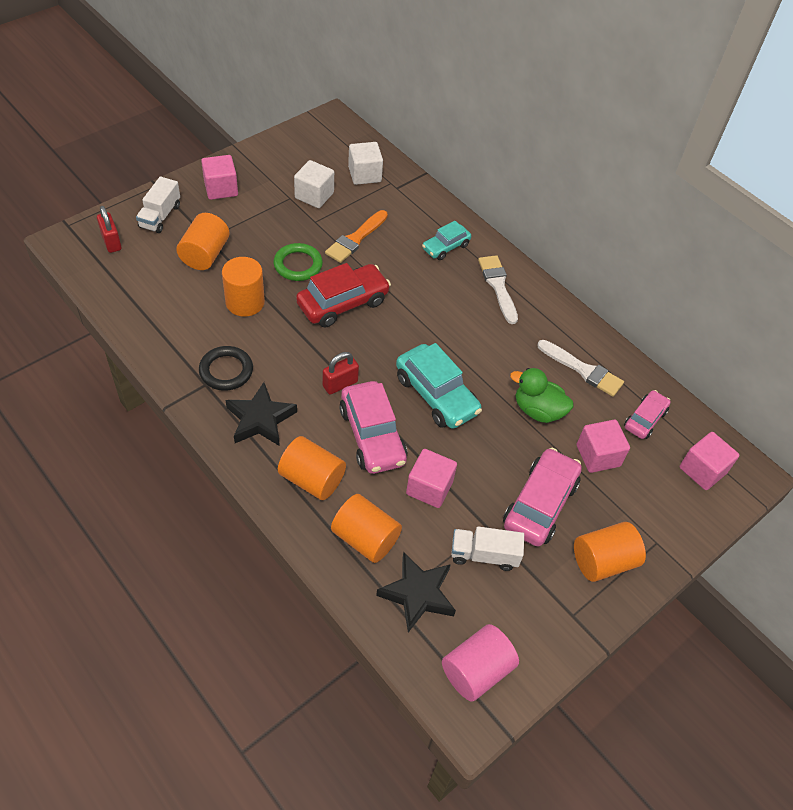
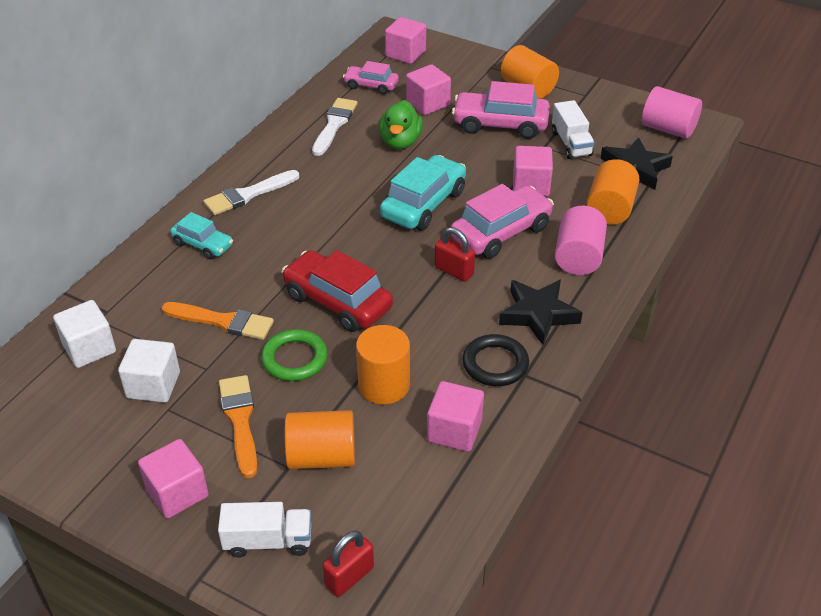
camera: 105 degrees left, 10 degrees down
orange cylinder [278,436,346,500] -> pink cylinder [555,206,607,275]
none -> orange brush [219,375,258,478]
none -> pink cube [427,381,484,452]

